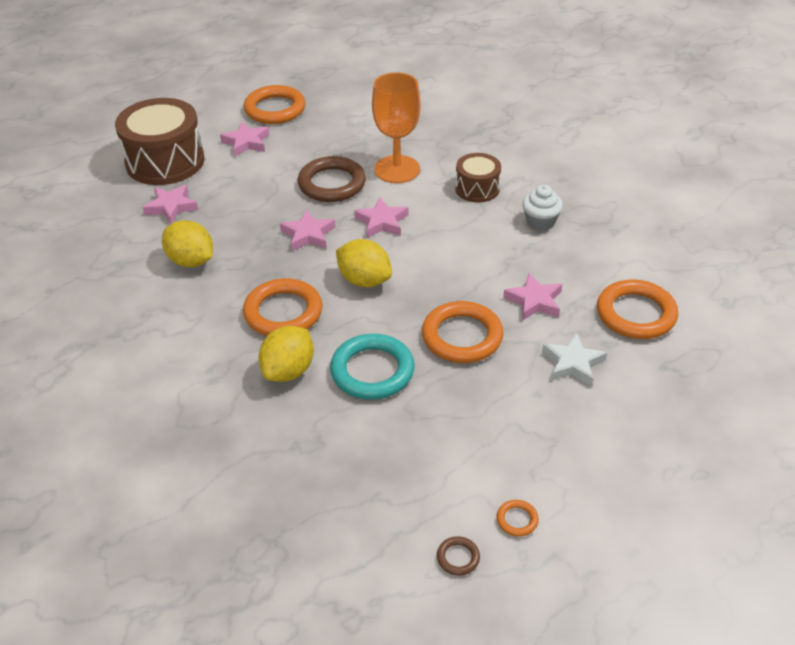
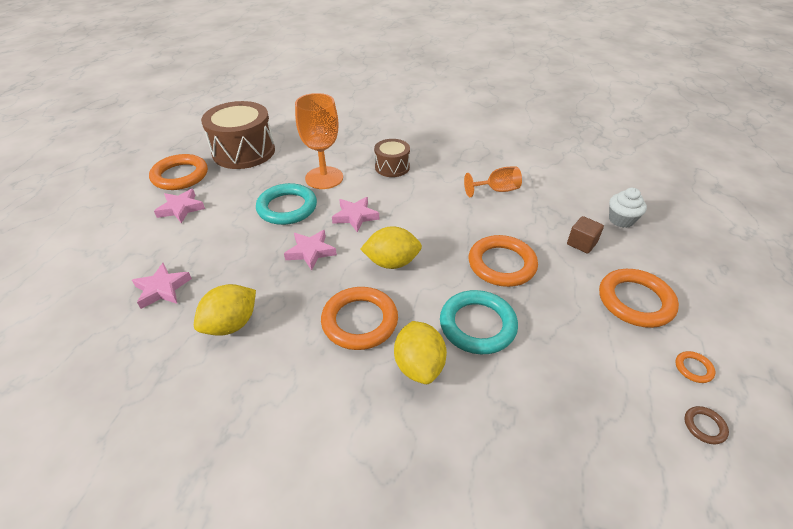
camera: 40 degrees left, 0 degrees up
brown drum [115,98,205,185] -> brown drum moved to [201,101,275,169]
yellow lemon [162,220,213,267] -> yellow lemon turned 45 degrees counterclockwise [194,284,256,336]
brown ring [298,156,366,202] -> turquoise ring [256,183,317,225]
pink star [503,273,562,321] -> none
white cupcake [522,185,563,231] -> white cupcake moved to [609,188,647,228]
white star [542,332,607,386] -> brown cube [567,216,604,254]
orange ring [597,279,678,339] -> orange ring moved to [599,269,679,328]
none -> orange goblet [464,167,522,197]

